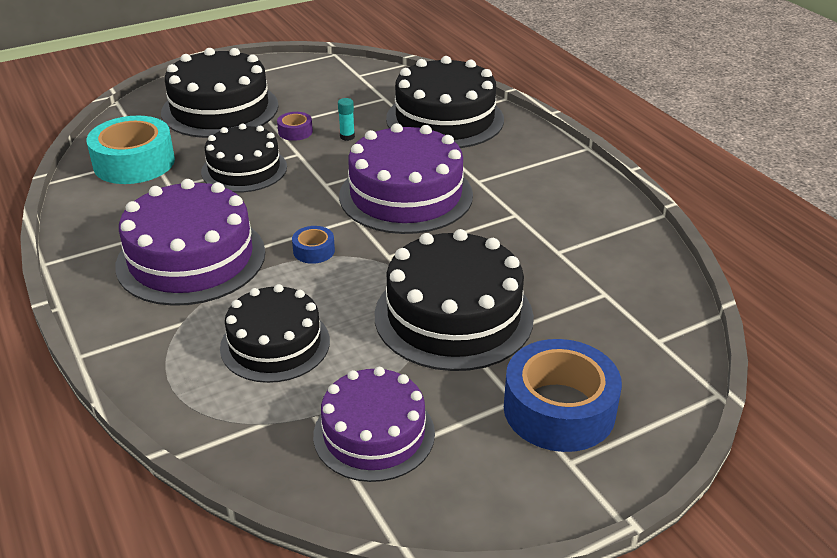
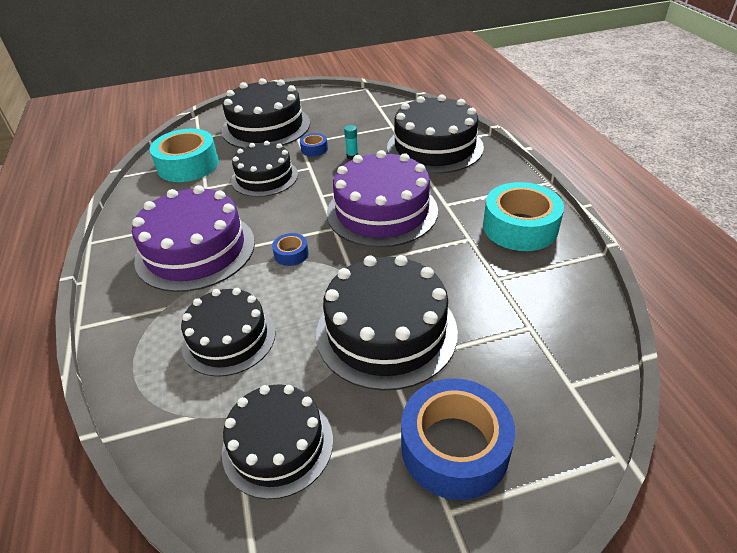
camera: 15 degrees right, 5 degrees up
purple tape [277,112,313,141] -> blue tape [300,133,328,157]
purple cake [313,367,435,482] -> black cake [222,384,333,499]
none -> turquoise tape [483,182,564,251]

